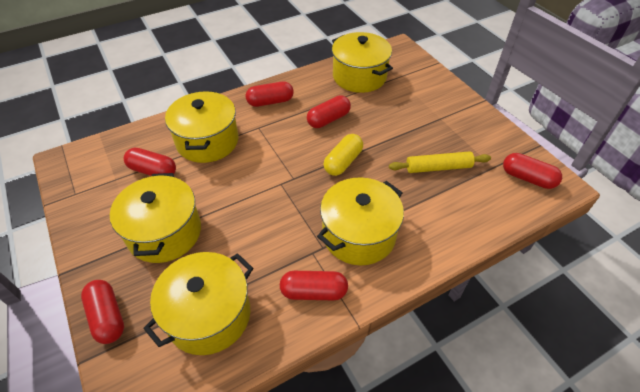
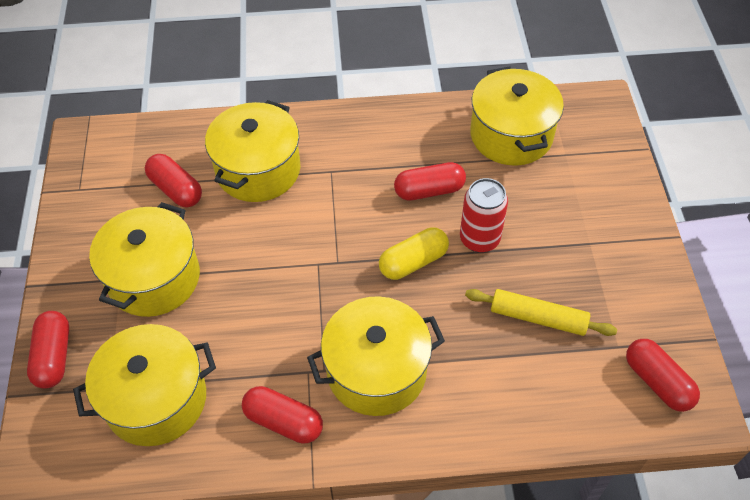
camera: 25 degrees right, 5 degrees up
red capsule [246,81,294,107] -> none
none -> red can [460,178,508,253]

